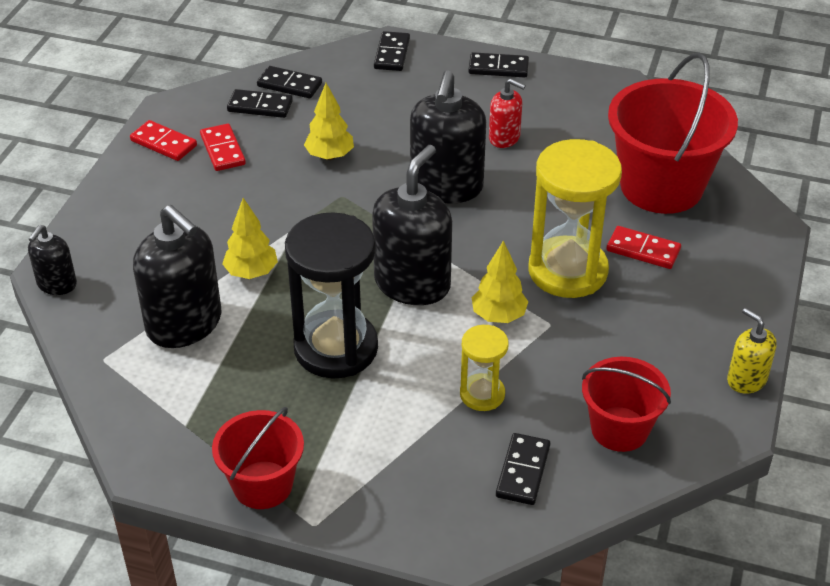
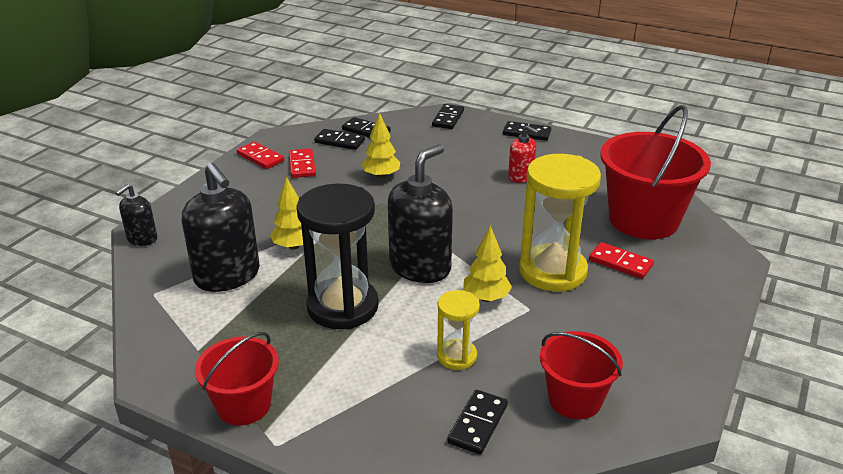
camera: 10 degrees right, 10 degrees down
black soap dispenser [410,70,486,204] -> none
yellow soap dispenser [727,308,777,394] -> none

